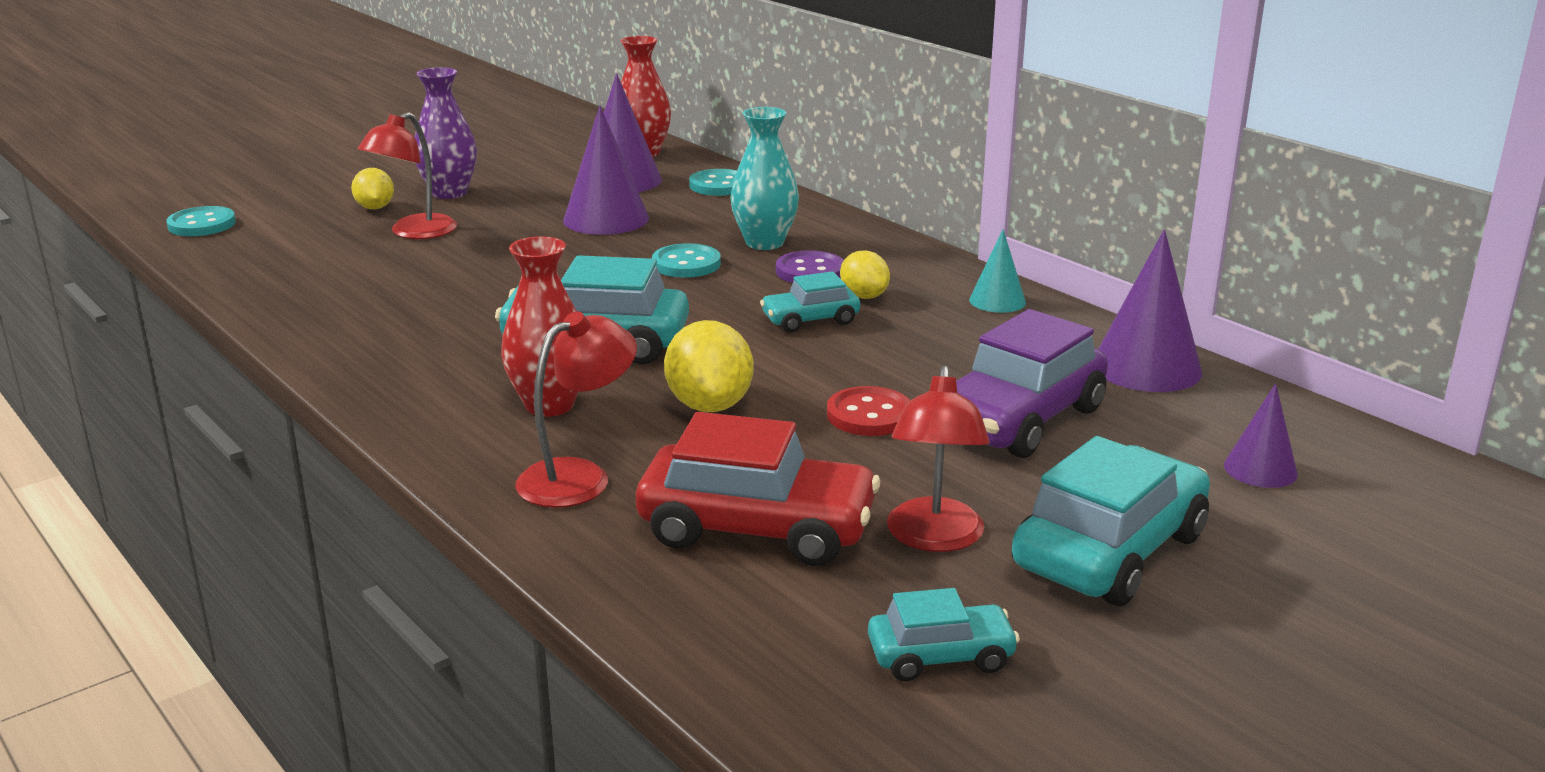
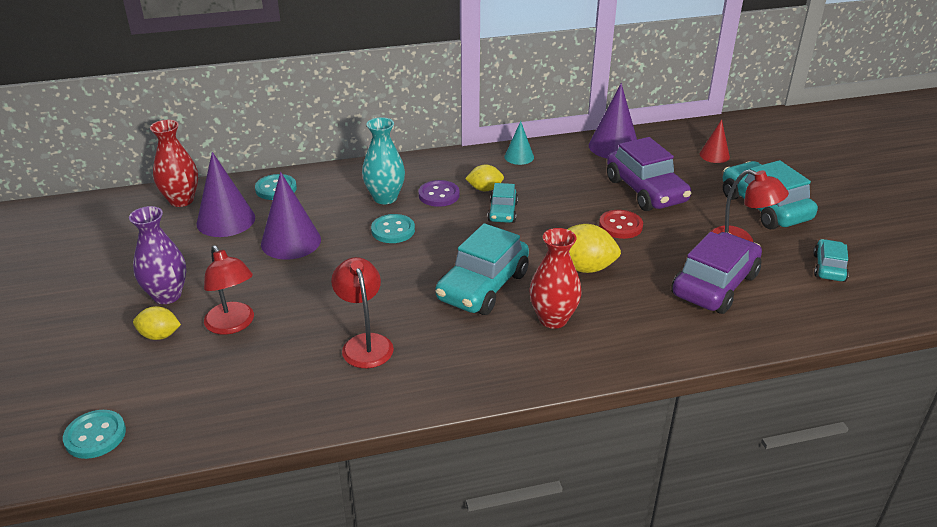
camera: 65 degrees left, 10 degrees up
red lamp [515,311,637,508] -> red lamp moved to [331,257,394,368]
red car [636,412,880,566] -> purple car [671,232,762,314]
purple cone [1224,383,1298,488] -> red cone [700,119,730,163]

